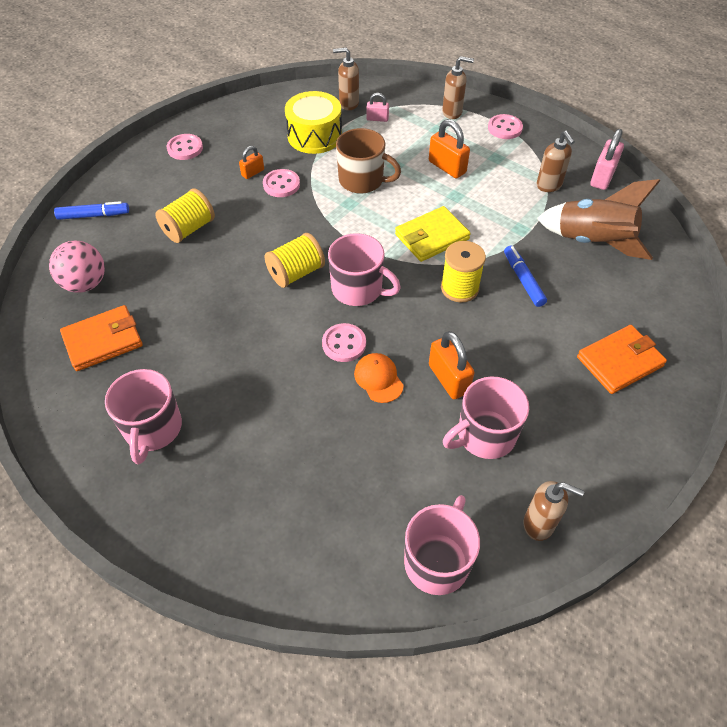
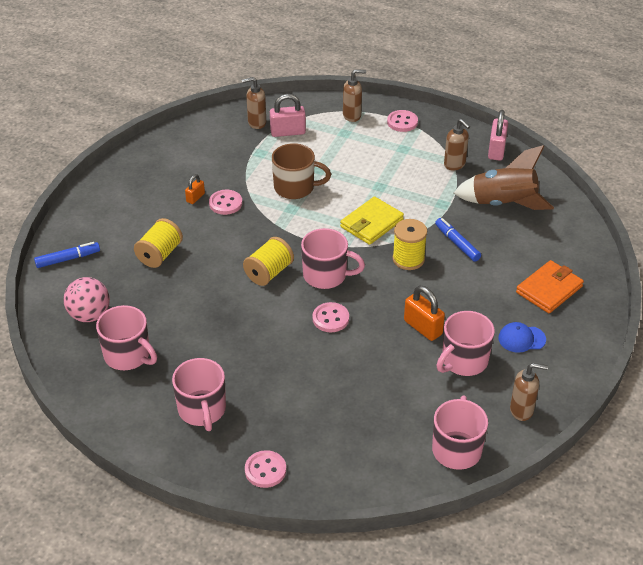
camera: 15 degrees left, 10 degrees down
orange wallet [60,305,143,371] -> pink mug [96,305,157,370]
pink button [167,134,203,160] -> pink button moved to [245,450,286,488]
yellow drum [285,91,342,154] -> none
orange cap [354,353,404,403] -> none
pink padlock [366,93,389,122] -> pink padlock [270,94,306,137], size x1.72
orange padlock [429,119,470,178] -> none
none -> blue cap [498,322,546,353]

